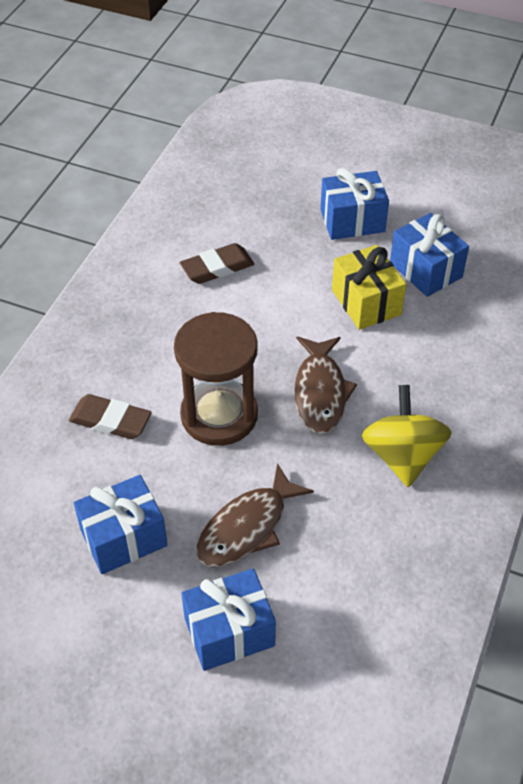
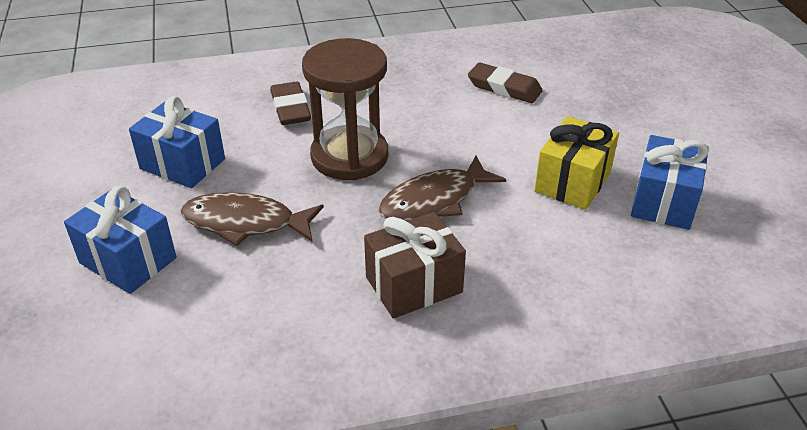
camera: 55 degrees right, 10 degrees down
blue gift [320,168,389,240] -> none
yellow spinning top [362,385,452,487] -> brown gift [364,212,466,319]

